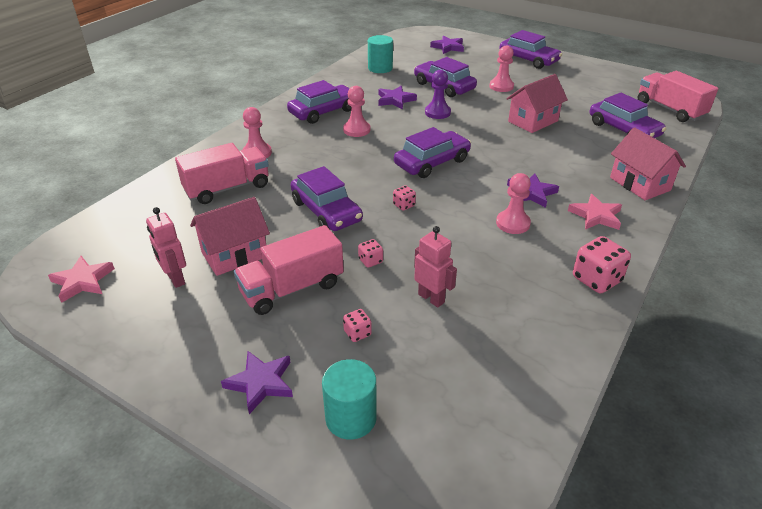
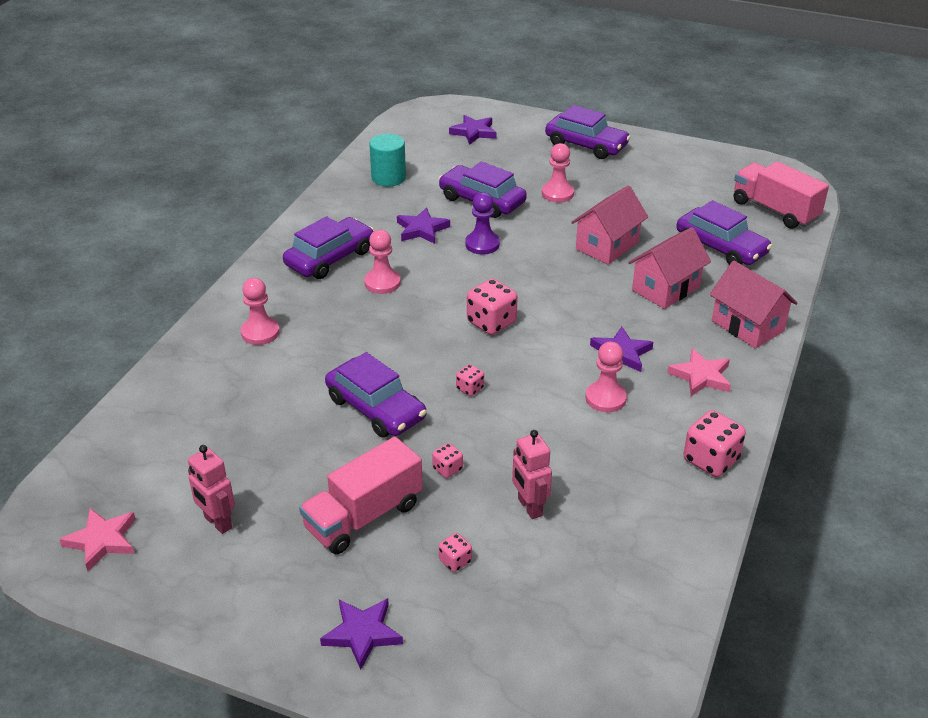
camera: 10 degrees left, 0 degrees up
pink truck [175,143,269,204] -> none
pink house [190,197,270,276] -> pink house moved to [628,227,711,309]
turquoise cylinder [322,359,377,440] -> none
purple car [394,127,471,178] -> pink dice [467,279,518,335]
pink robot [414,226,457,307] -> pink robot turned 150 degrees counterclockwise [512,430,552,519]

